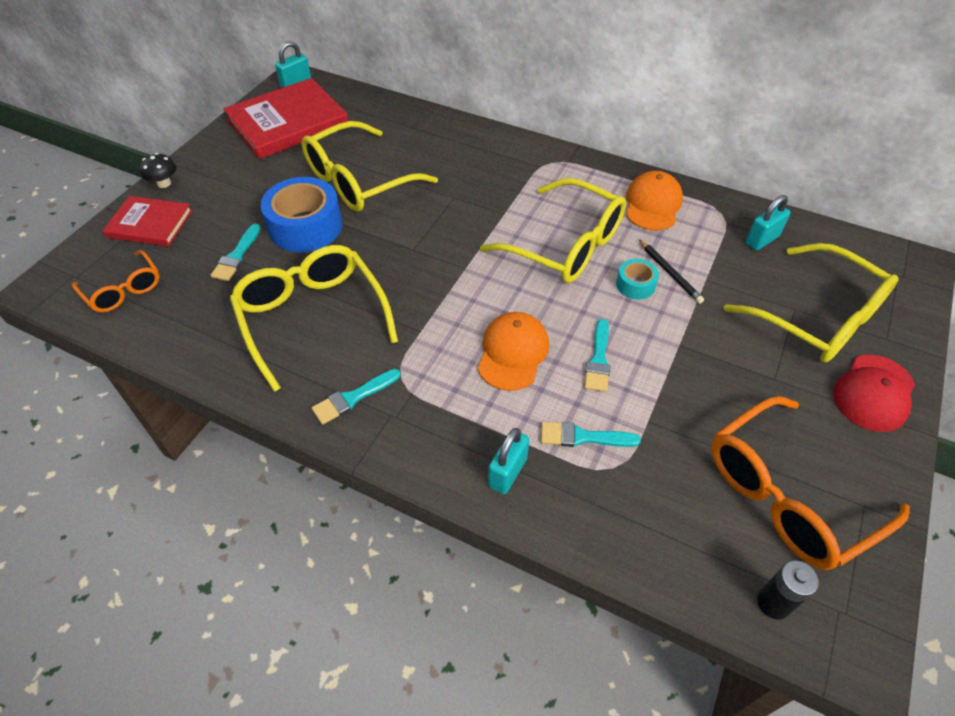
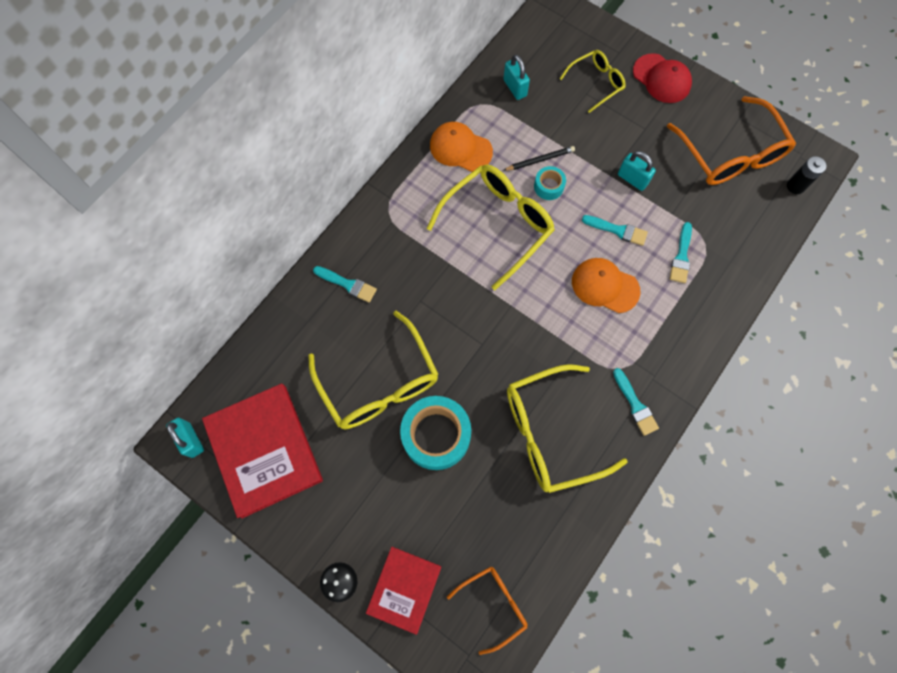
camera: 80 degrees left, 20 degrees up
turquoise brush [211,224,261,281] -> turquoise brush moved to [313,266,377,303]
blue tape [261,177,342,252] -> turquoise tape [400,396,471,470]
turquoise padlock [488,428,529,494] -> turquoise padlock moved to [618,151,656,191]
yellow glasses [724,243,899,362] -> yellow glasses [559,50,626,113], size x0.56

